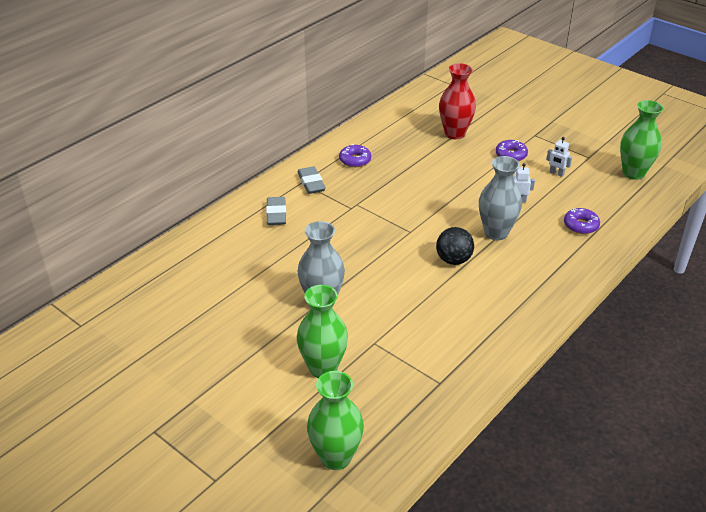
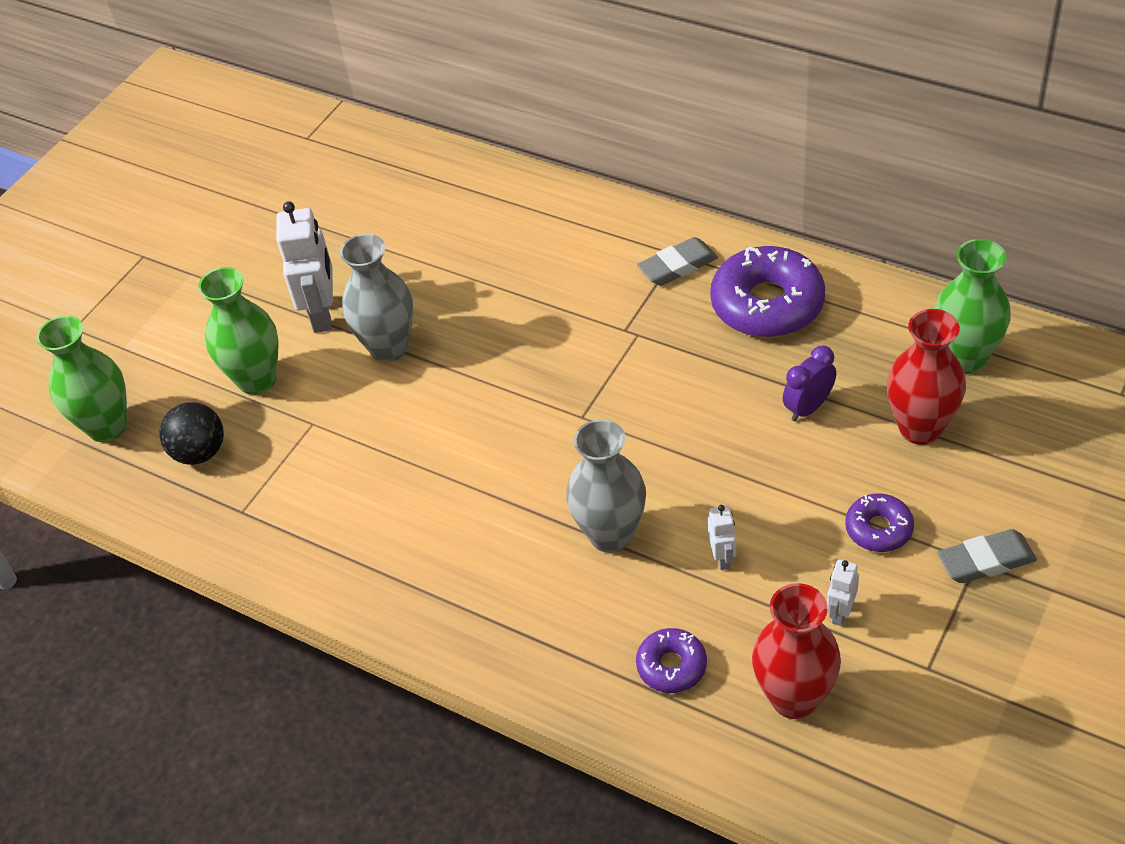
camera: 85 degrees right, 10 degrees up
grey eraser [266,197,286,225] -> grey eraser moved to [937,529,1037,583]
purple donut [339,144,371,167] -> purple donut [710,246,825,337], size x1.91
black ball [436,227,474,265] -> black ball moved to [159,402,224,465]
green vase [620,100,663,180] -> green vase moved to [934,239,1011,374]
none -> white robot [276,201,333,333]
none -> red vase [752,583,841,719]
none -> purple clock [783,346,836,422]

